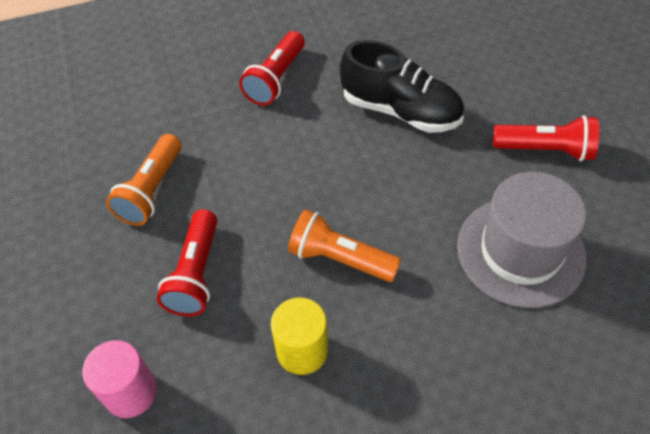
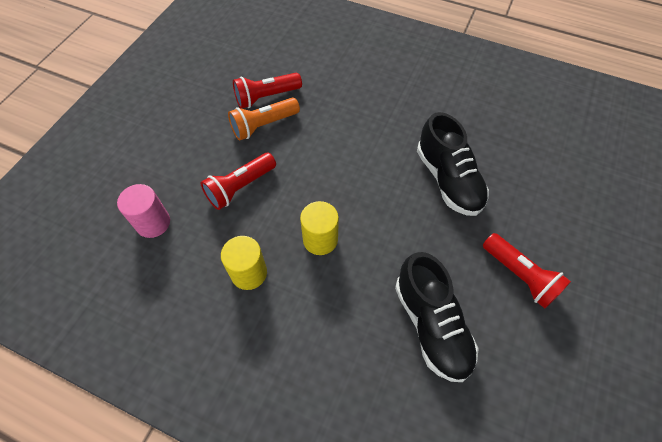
camera: 40 degrees right, 5 degrees up
red flashlight [239,31,305,106] -> red flashlight moved to [233,73,302,109]
orange flashlight [288,209,401,282] -> yellow cylinder [300,201,339,255]
grey hat [457,172,587,308] -> black shoe [395,252,479,382]

